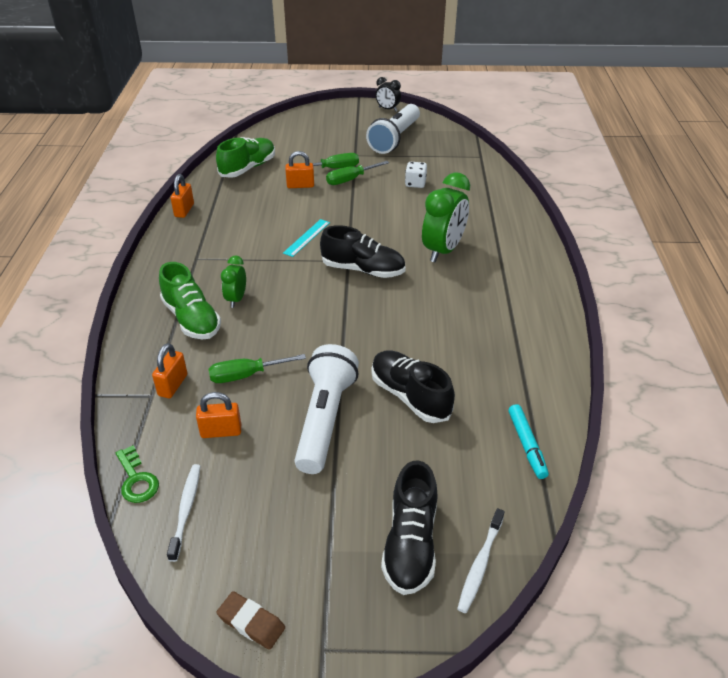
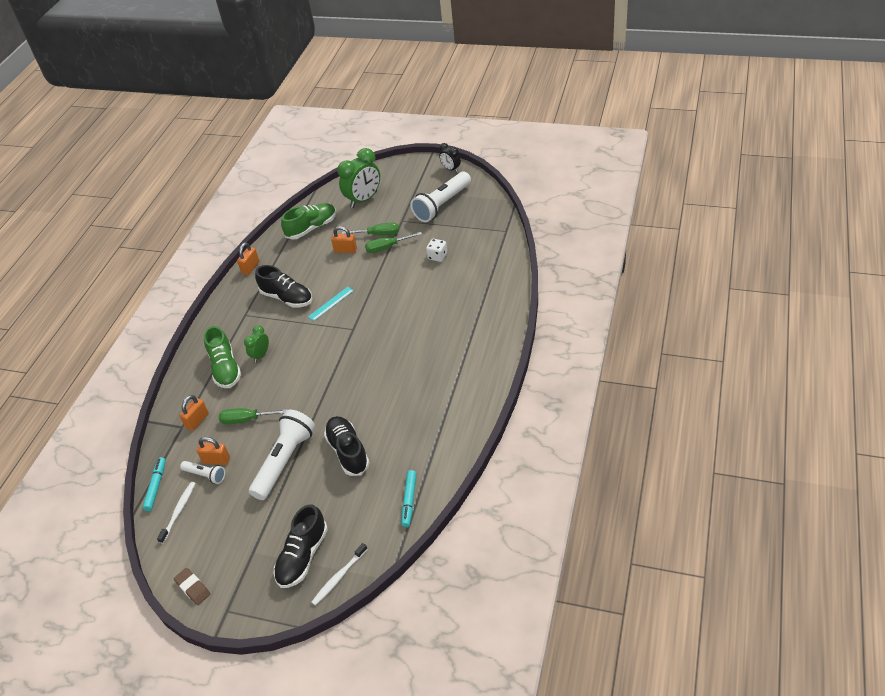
camera: 20 degrees right, 5 degrees up
green key [116,445,159,503] -> turquoise marker [143,457,166,511]
black shoe [320,225,406,278] -> black shoe moved to [255,265,312,308]
green clock [422,172,470,262] -> green clock moved to [338,148,380,208]
none -> white flashlight [180,461,225,484]

